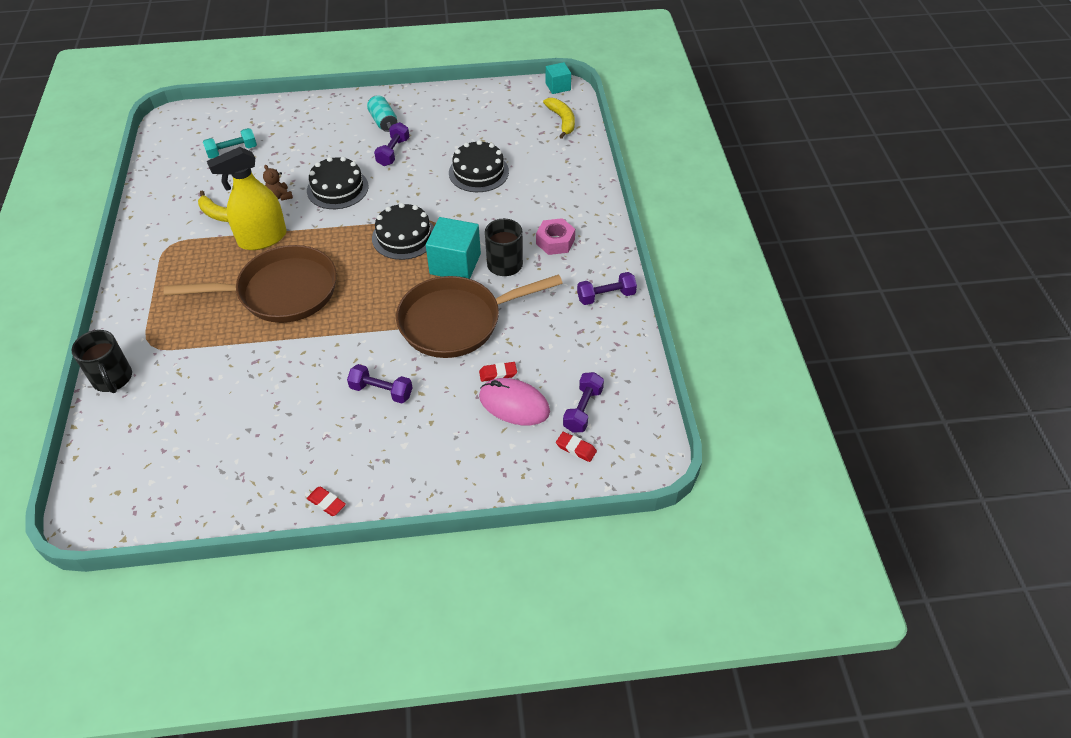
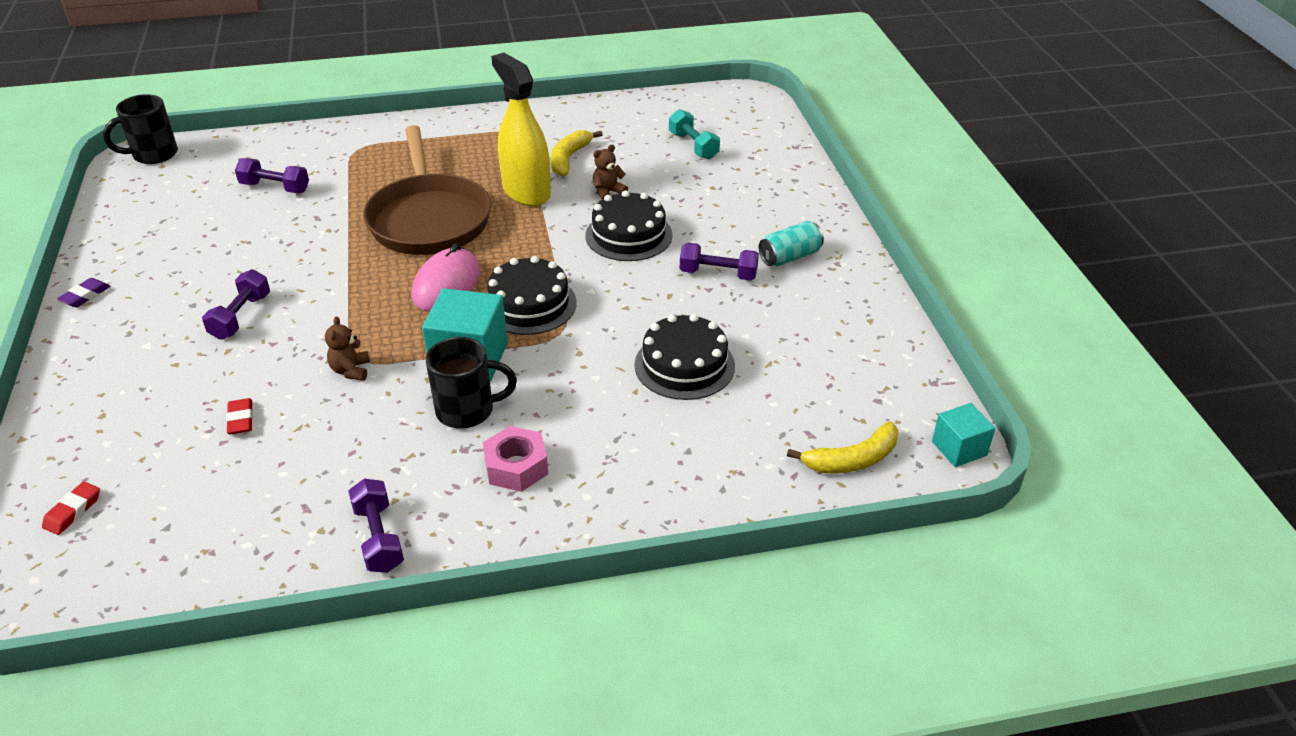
camera: 85 degrees right, 10 degrees down
black mug [72,330,132,393] -> black mug moved to [103,94,178,164]
red eraser [307,487,346,516] -> purple eraser [57,278,110,307]
brown pan [396,274,563,358] -> brown teddy bear [325,316,370,381]
pink mouse [479,378,550,425] -> pink mouse moved to [412,243,480,311]
purple dumbbell [563,372,604,432] -> purple dumbbell moved to [235,158,309,193]

